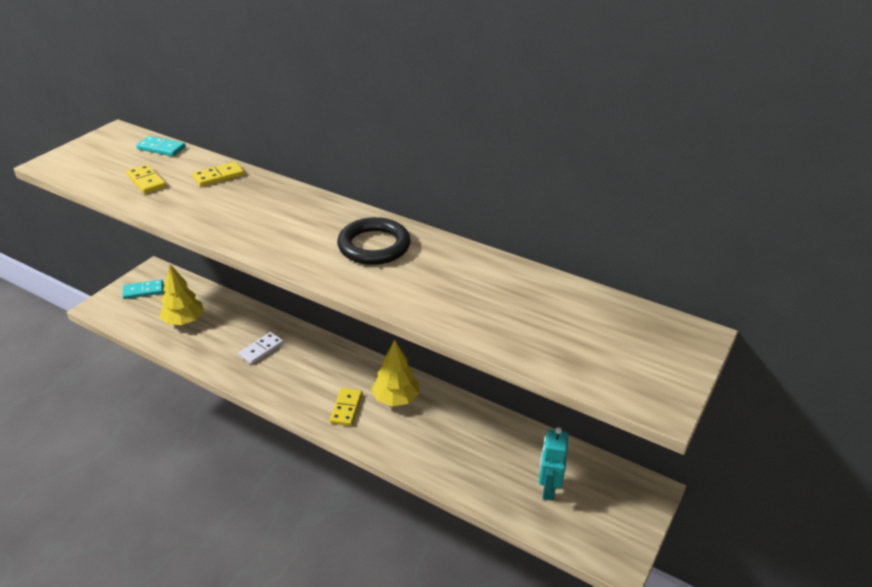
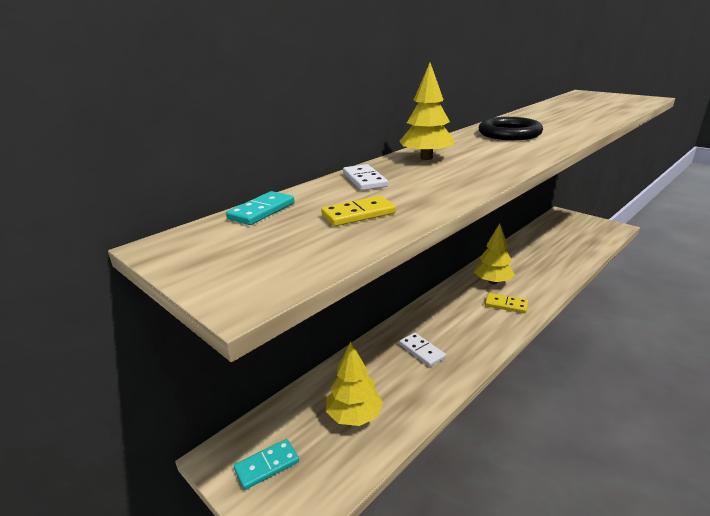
camera: 75 degrees left, 10 degrees down
turquoise domino [122,279,163,299] -> turquoise domino turned 60 degrees clockwise [234,439,299,490]
yellow domino [193,162,244,187] -> white domino [343,164,388,191]
turquoise robot [539,427,568,501] -> none
none -> yellow tree [399,63,454,160]

